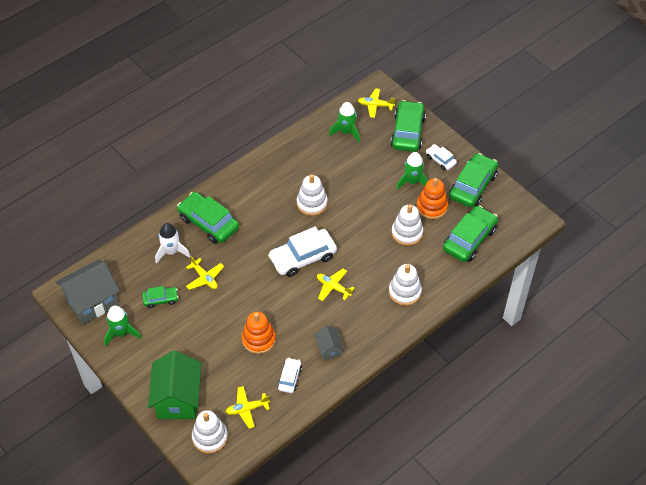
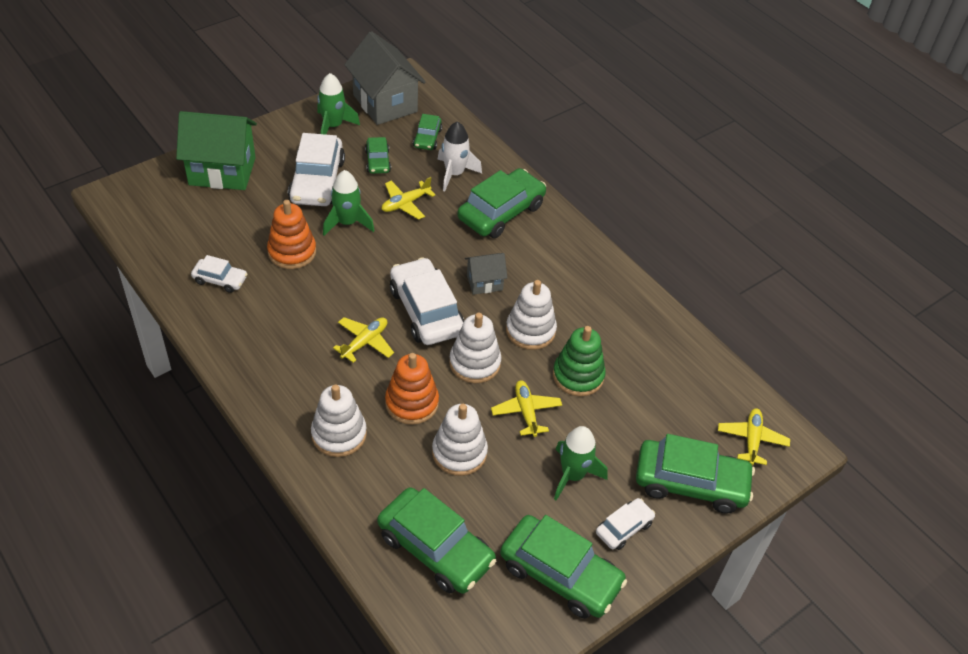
camera: 90 degrees right, 5 degrees down
white stacking toy [192,410,228,454] -> white stacking toy moved to [449,313,501,383]
yellow plane [226,386,270,429] -> yellow plane moved to [491,380,562,437]
grey house [314,326,345,361] -> grey house moved to [465,253,508,295]
green rocket [329,102,360,142] -> green rocket moved to [323,170,375,236]
orange stacking toy [417,178,448,219] -> orange stacking toy moved to [385,353,439,425]
none -> white car [288,133,345,206]
none -> green car [413,114,442,150]
none -> green stacking toy [553,326,606,396]

